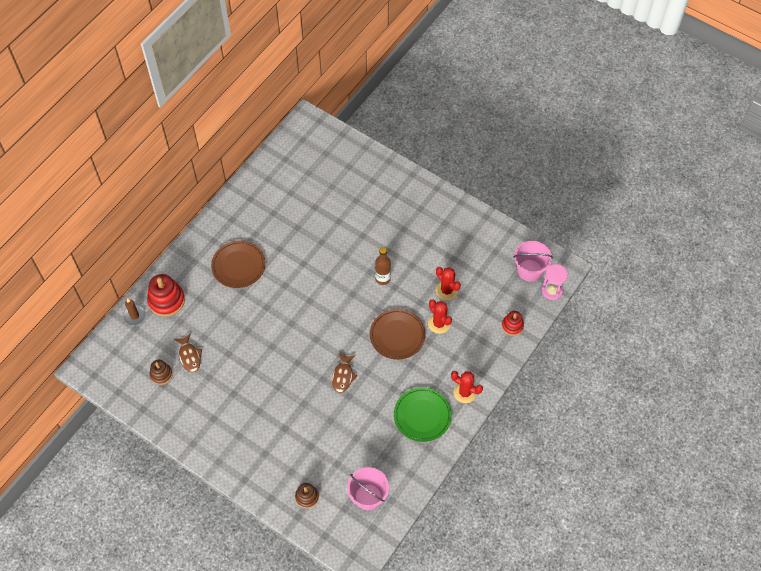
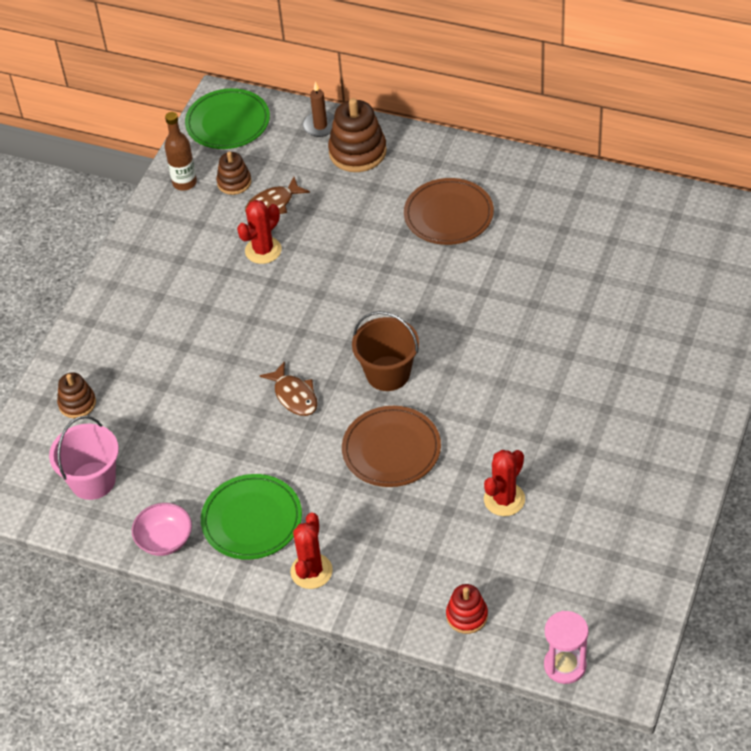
camera: 80 degrees right, 10 degrees down
red stacking toy [147,274,185,317] -> brown stacking toy [328,98,387,172]
brown fish [332,353,357,393] -> brown fish turned 120 degrees counterclockwise [259,361,317,416]
brown bottle [375,247,391,285] -> brown bottle moved to [165,112,197,191]
red cactus [428,299,452,334] -> red cactus moved to [237,200,282,264]
pink bucket [513,241,553,282] -> none
none -> pink bowl [132,503,192,556]
none -> green plate [185,88,270,149]
none -> brown bucket [352,311,419,391]

